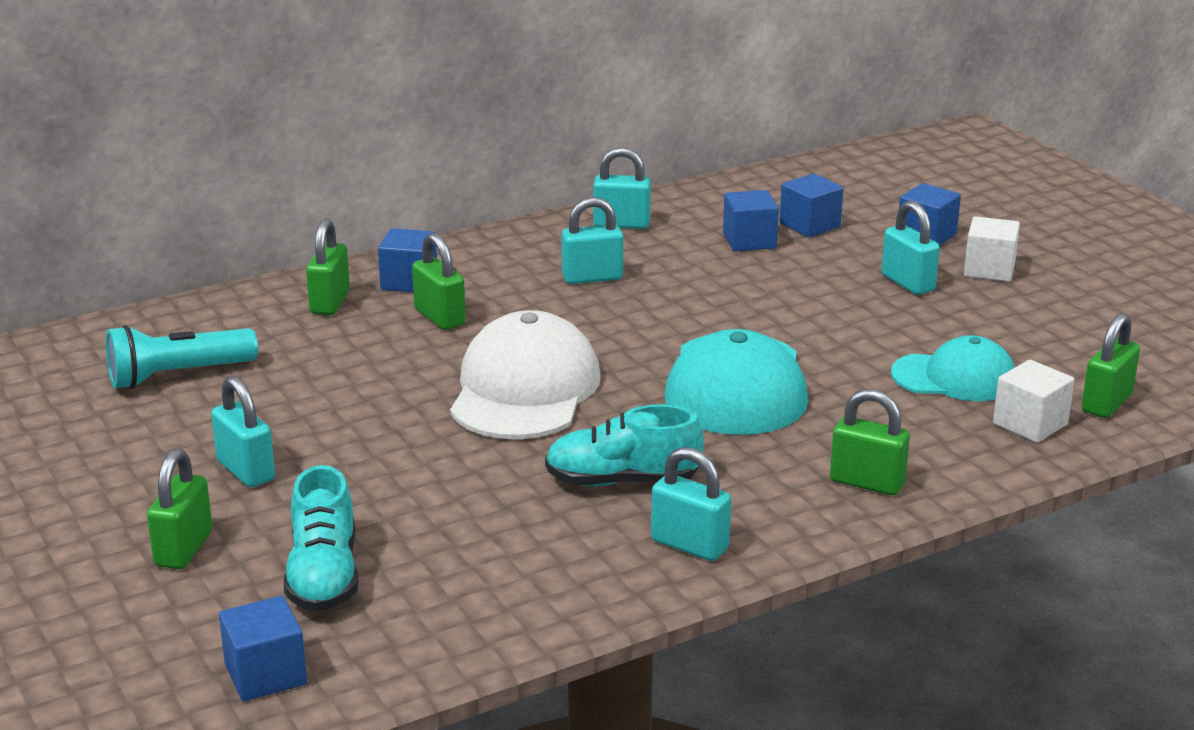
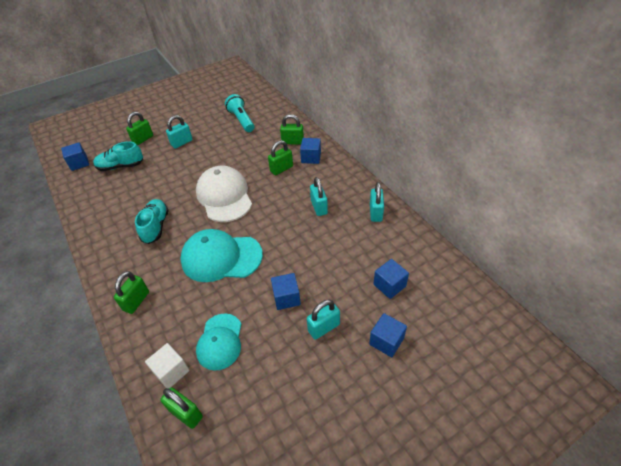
camera: 90 degrees right, 20 degrees up
green padlock [147,449,212,569] -> green padlock turned 60 degrees counterclockwise [126,112,153,145]
white cap [450,310,601,439] -> white cap turned 120 degrees counterclockwise [196,166,252,222]
turquoise padlock [651,447,731,561] -> none
blue cube [723,190,779,251] -> blue cube moved to [271,273,301,310]
white cube [964,216,1020,282] -> none

